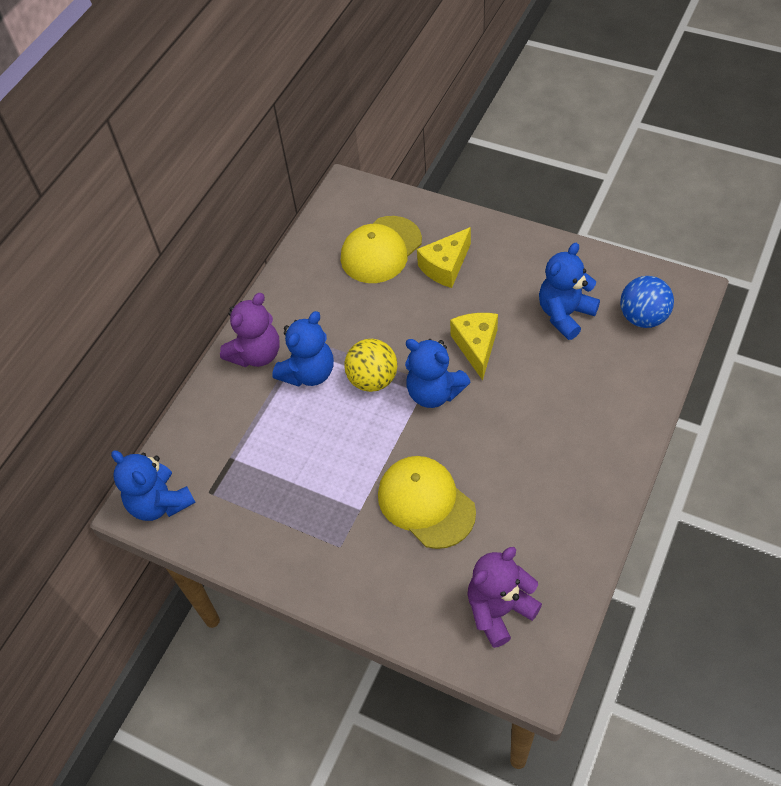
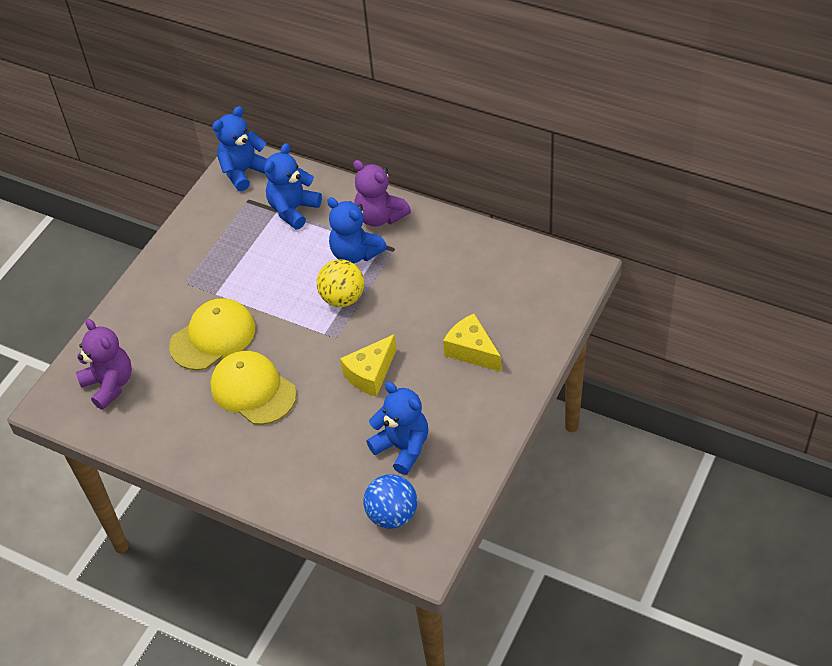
camera: 90 degrees right, 5 degrees down
yellow cap [341,216,422,283] -> yellow cap moved to [210,351,297,425]
blue teddy bear [405,339,470,408] -> blue teddy bear moved to [264,143,322,229]
yellow cheese [450,313,498,380] -> yellow cheese turned 135 degrees clockwise [340,334,397,397]

